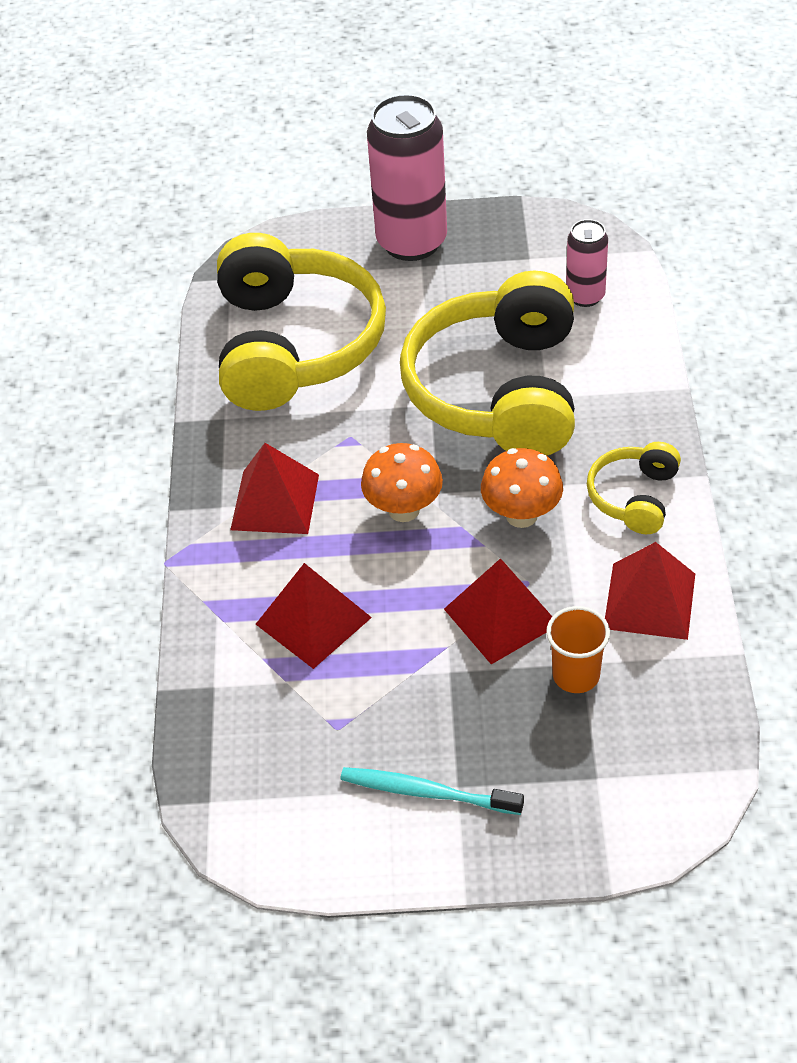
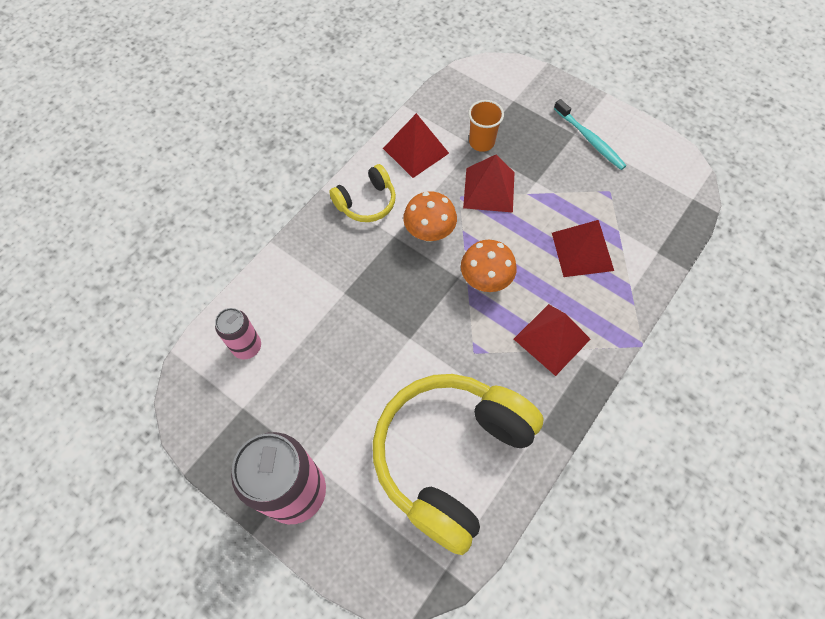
camera: 145 degrees left, 15 degrees up
yellow headphones [400,270,575,456] -> none

